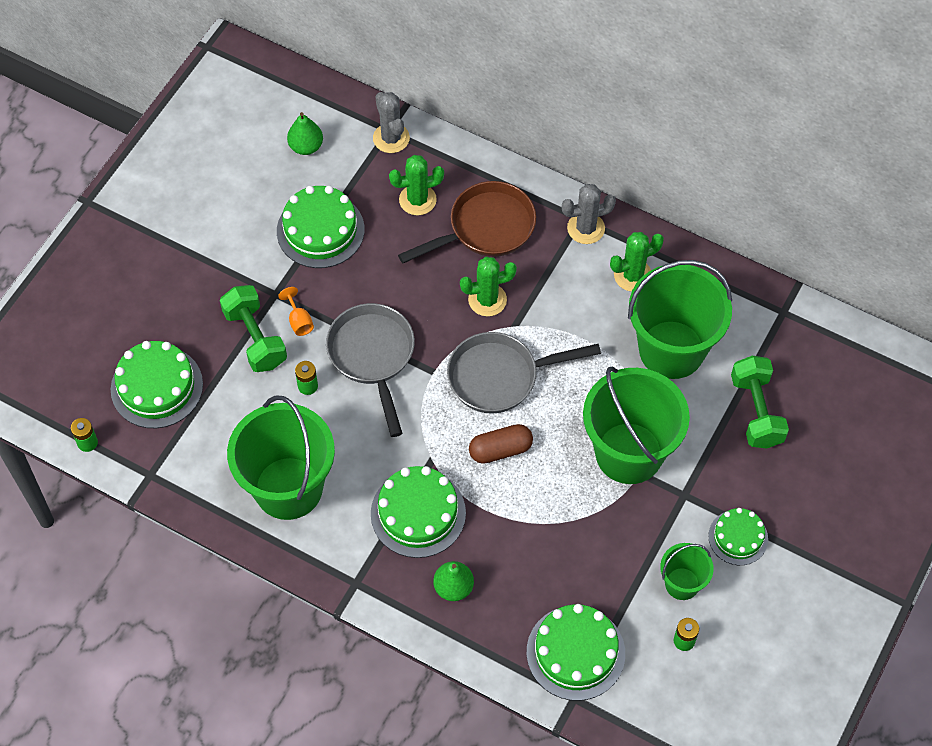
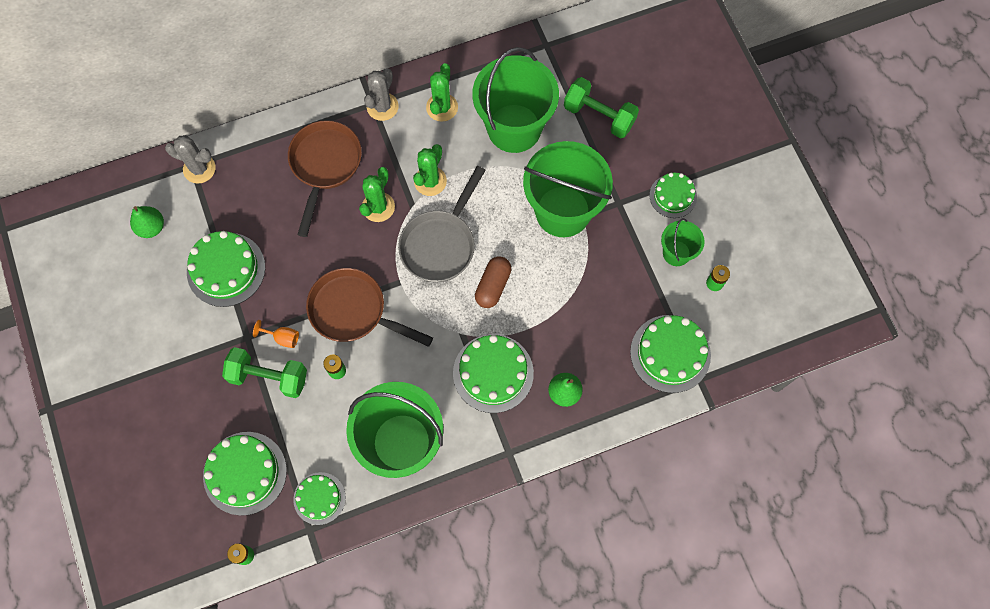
camera: 50 degrees left, 10 degrees up
grey pan [326,303,415,437] -> brown pan [306,268,433,347]
green cactus [389,155,444,216] -> green cactus moved to [413,144,447,196]
none -> green cake [293,472,346,525]

